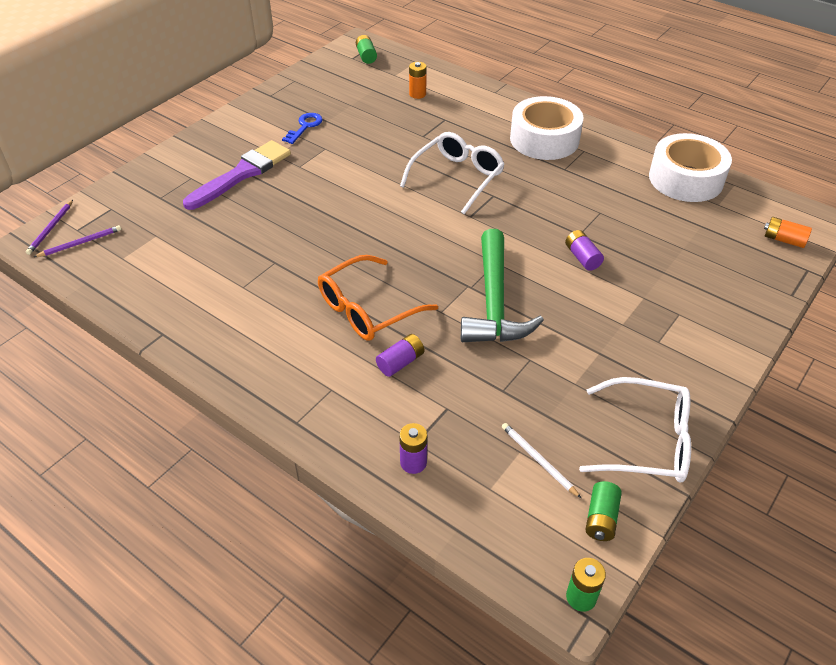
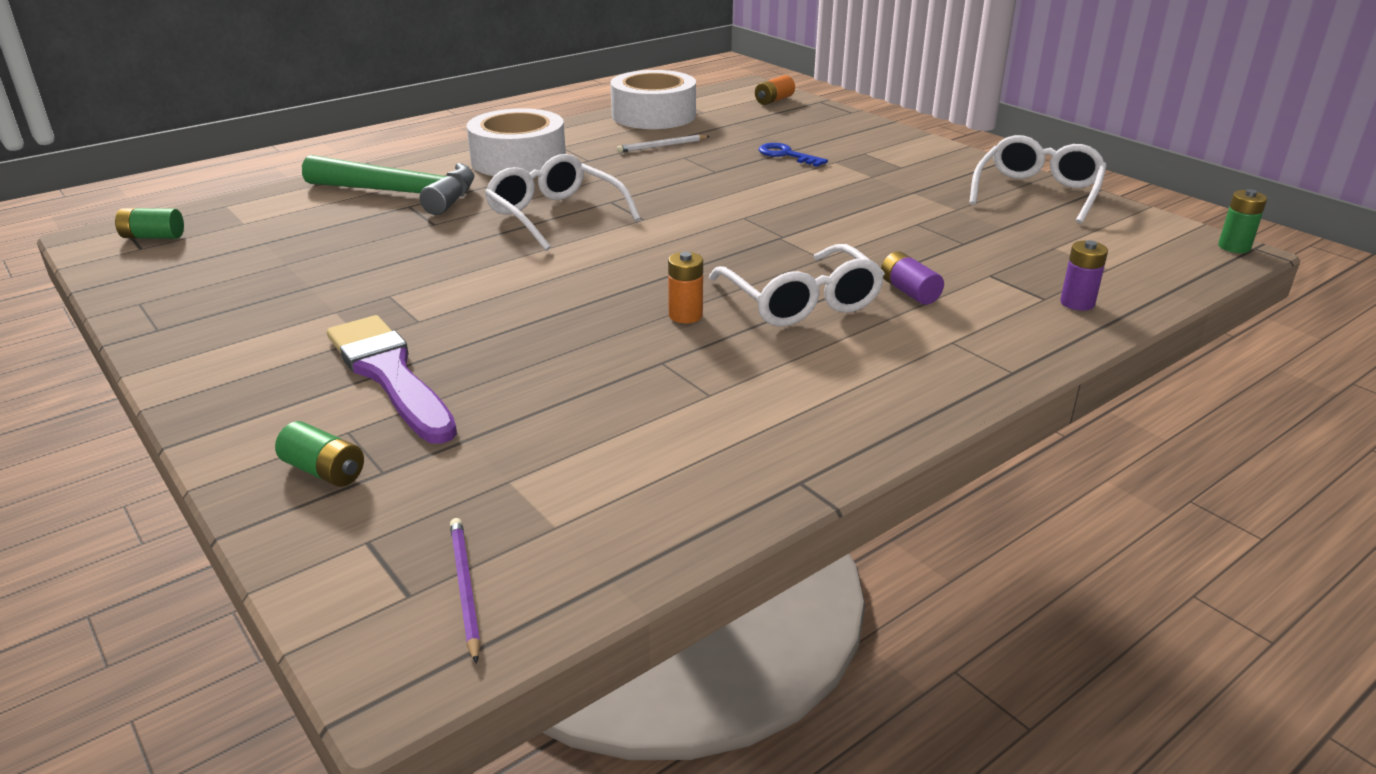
camera: 75 degrees left, 15 degrees down
purple pencil [26,200,73,255] -> none
blue key [282,113,323,144] -> blue key moved to [759,143,828,167]
orange glasses [318,255,438,341] -> white glasses [709,244,885,327]
orange battery [409,62,427,99] -> orange battery moved to [668,252,703,323]
green hammer [461,229,544,342] -> green hammer moved to [302,155,475,215]
white pencil [502,423,581,498] -> white pencil moved to [617,135,710,152]
purple battery [565,230,604,271] -> none
green battery [585,481,622,541] -> green battery moved to [275,421,364,487]

